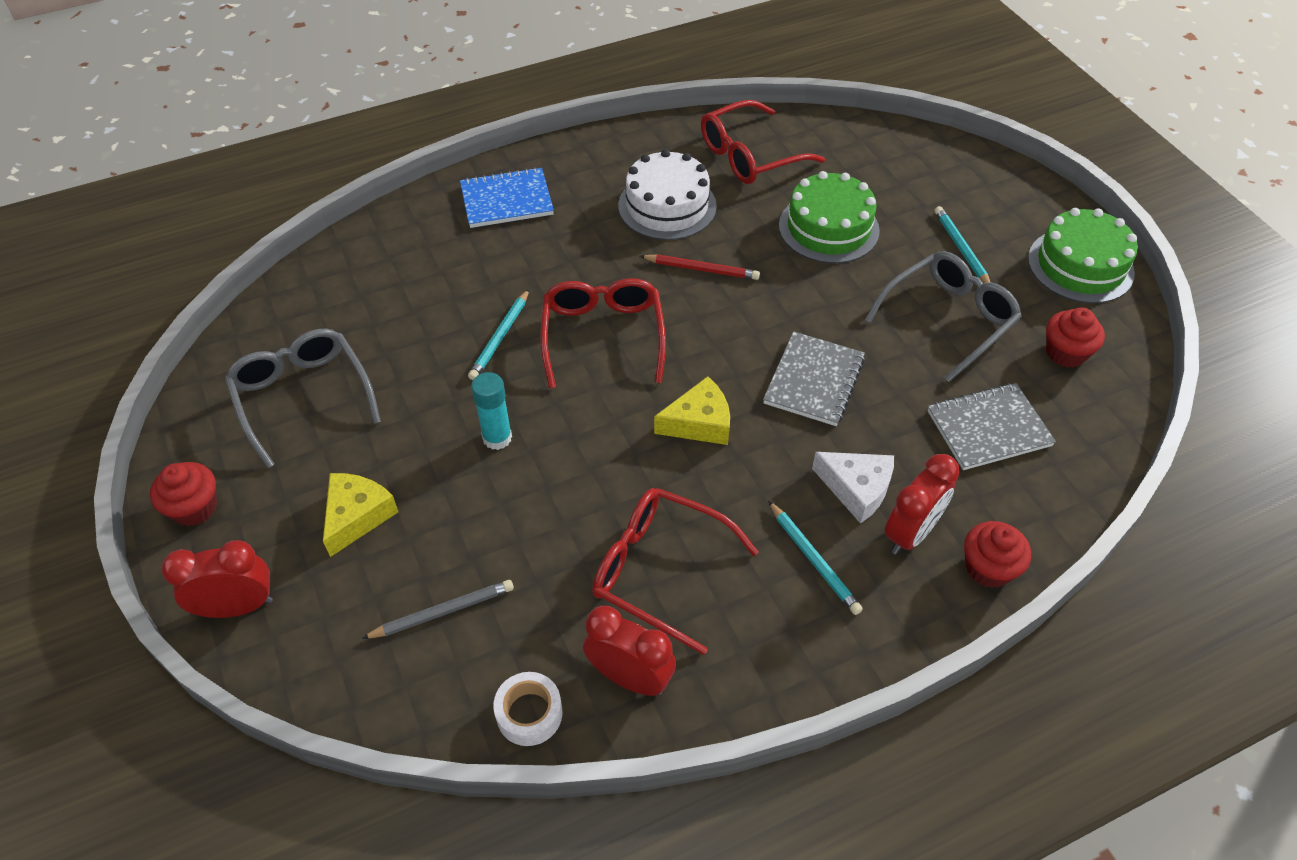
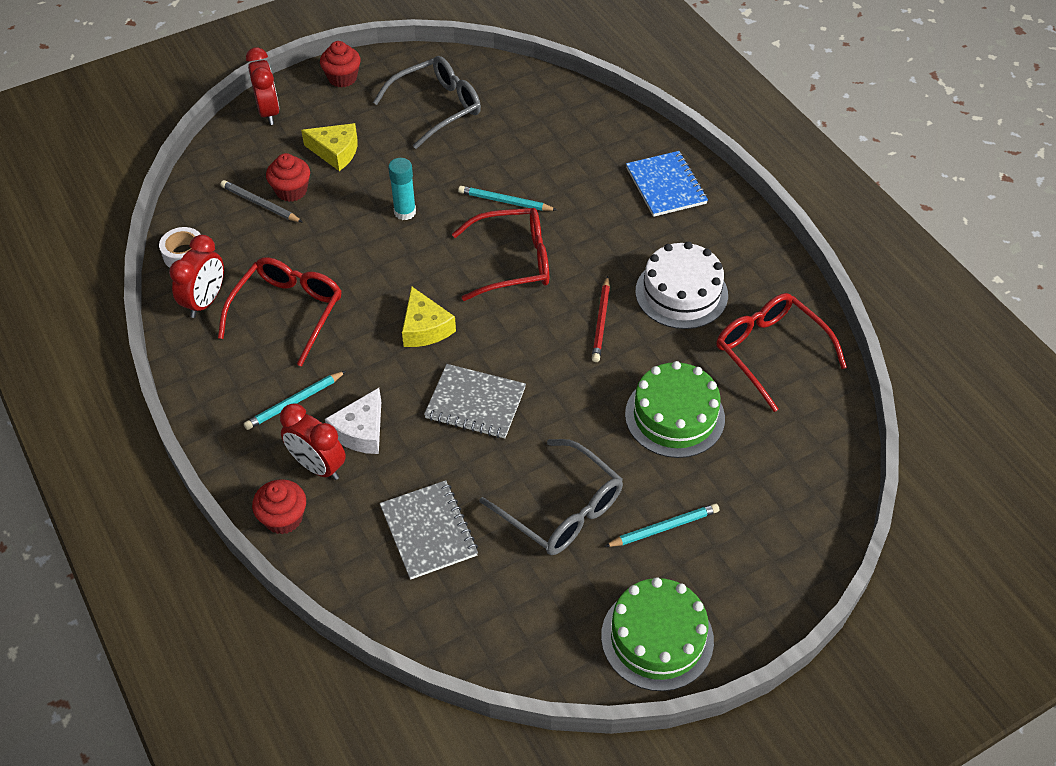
camera: 85 degrees right, 0 degrees up
grey pencil [362,580,514,639] -> grey pencil turned 150 degrees clockwise [221,180,303,223]
red cupcake [1046,308,1105,368] -> red cupcake moved to [266,153,310,202]

